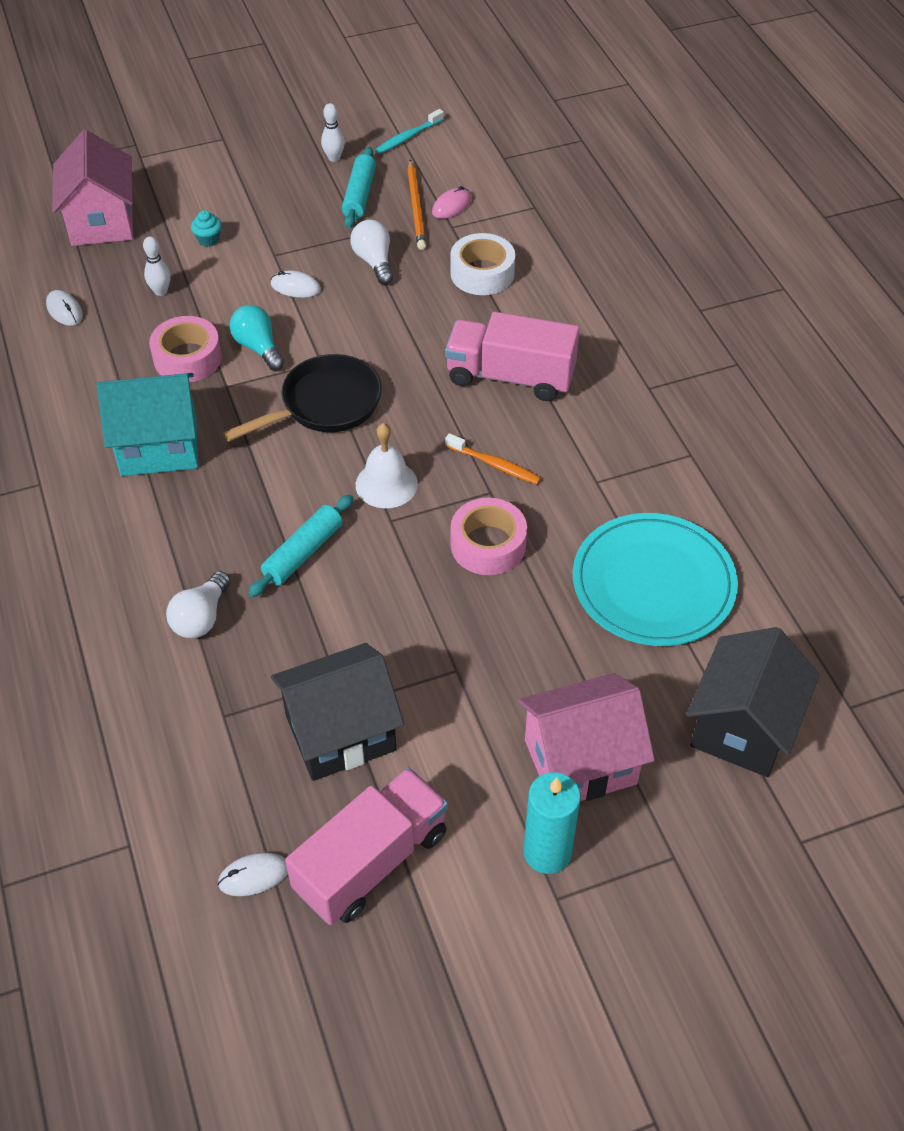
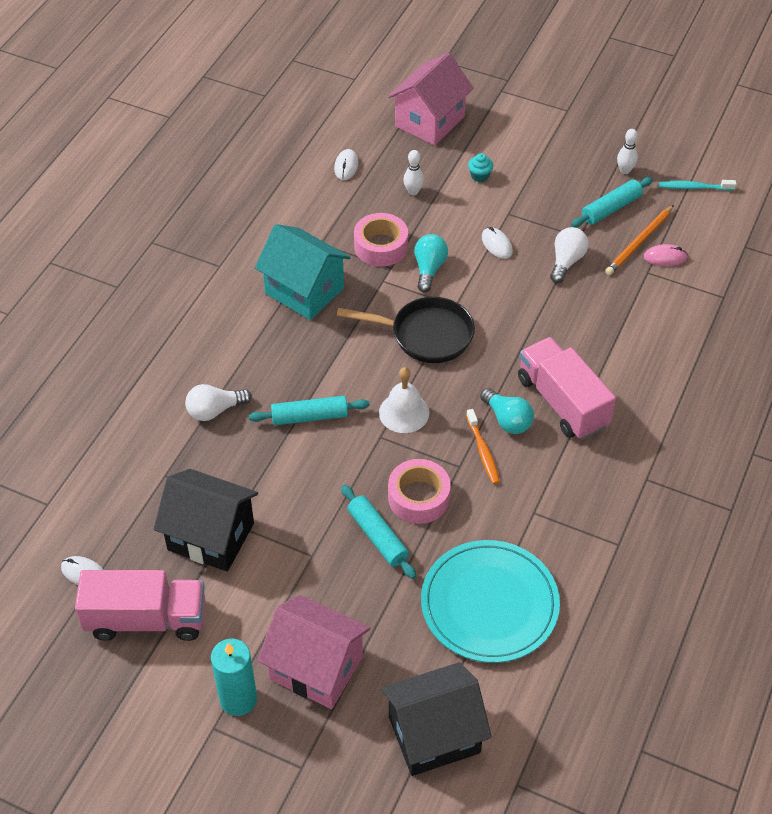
camera: 45 degrees right, 0 degrees up
white tape [450,233,515,295] -> none
none -> turquoise rolling pin [341,484,416,579]
none -> turquoise light bulb [480,388,534,434]

